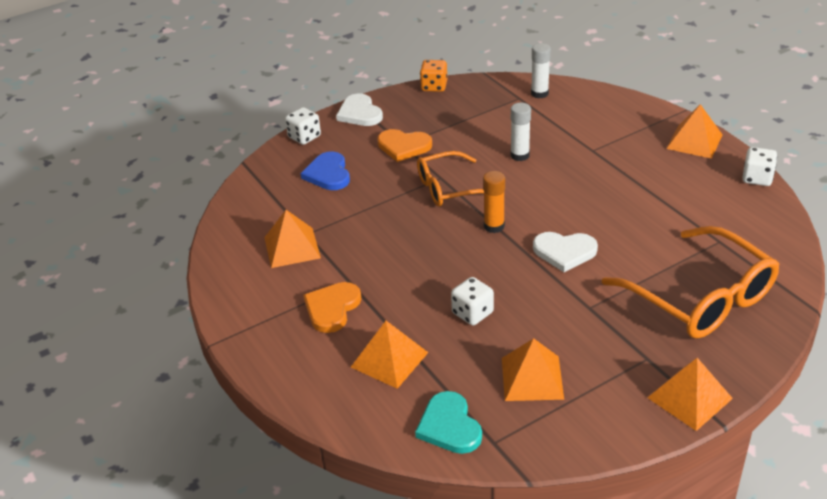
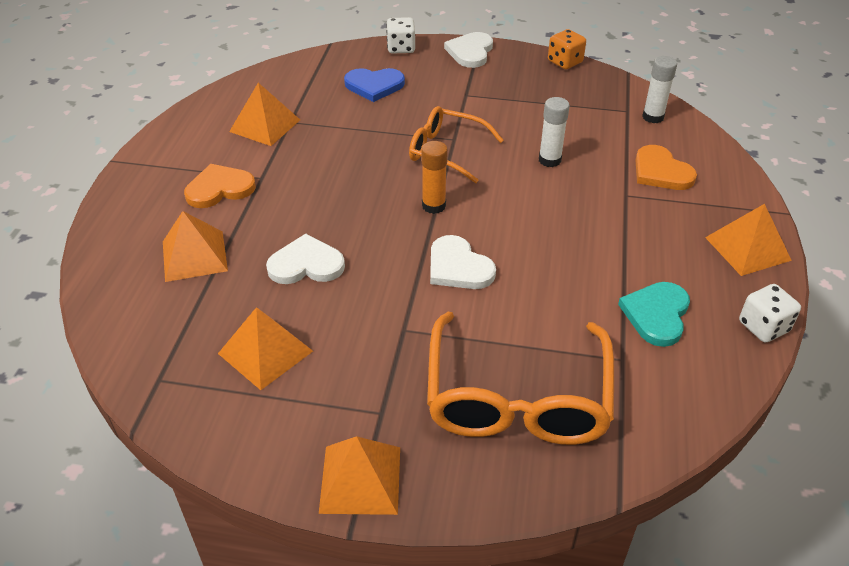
camera: 40 degrees right, 5 degrees up
blue heart [301,151,350,190] -> blue heart turned 120 degrees counterclockwise [344,68,405,102]
orange heart [377,129,432,162] -> orange heart moved to [635,145,697,190]
turquoise heart [415,391,482,454] -> turquoise heart moved to [618,282,690,347]
white dice [451,277,494,325] -> white heart [266,234,345,284]

